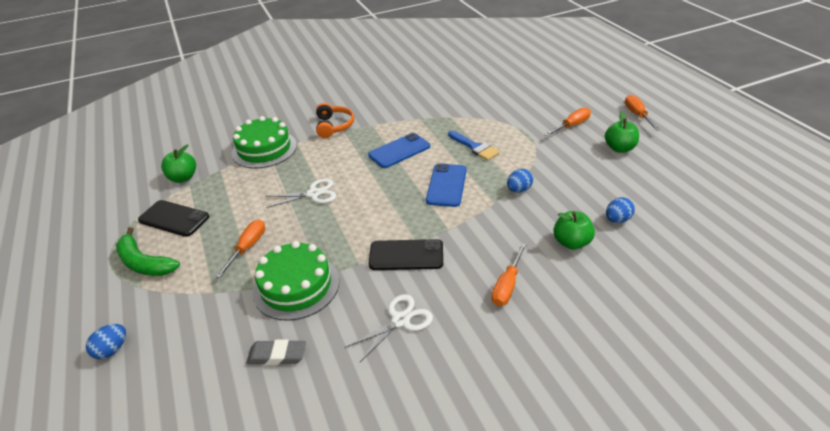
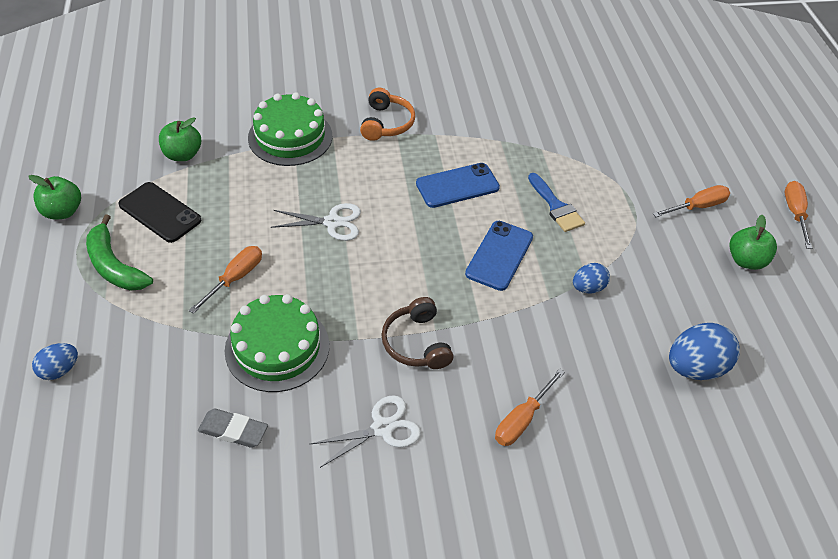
camera: 10 degrees right, 10 degrees up
black phone [369,239,443,270] -> brown headphones [381,297,454,369]
green apple [553,211,595,250] -> green apple moved to [28,175,81,220]
blue egg [606,197,635,223] -> blue egg [669,323,739,380], size x1.73

